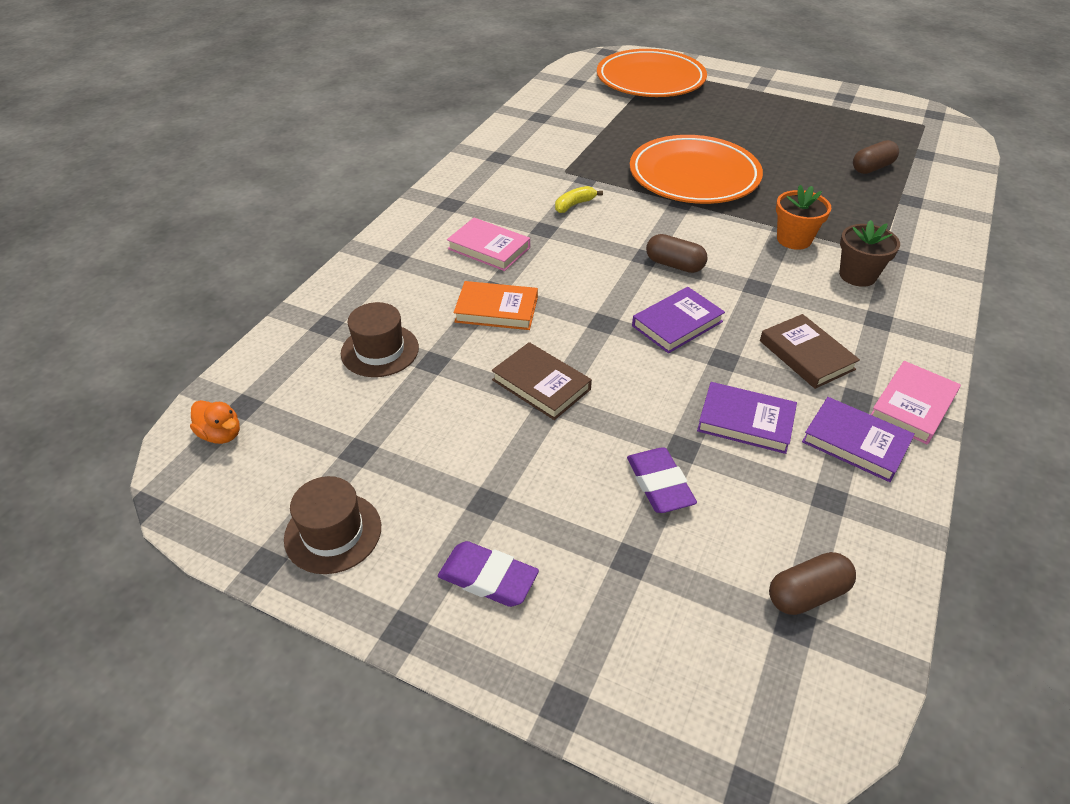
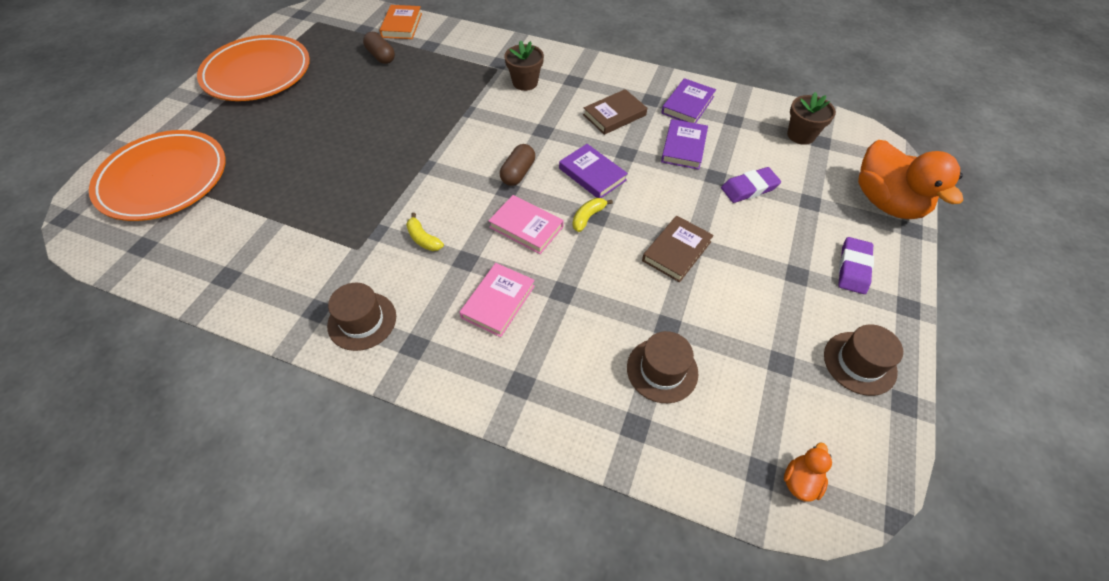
camera: 95 degrees left, 10 degrees up
orange book [454,281,538,330] -> orange book moved to [379,5,422,39]
orange plate [630,135,763,204] -> orange plate moved to [197,35,310,101]
brown capsule [769,552,856,615] -> brown flower pot [787,92,836,145]
orange flower pot [776,185,831,250] -> none
pink book [871,361,961,444] -> pink book moved to [488,195,564,254]
none -> brown hat [327,283,396,351]
none -> yellow banana [572,198,613,232]
none -> orange duck [858,140,963,219]

